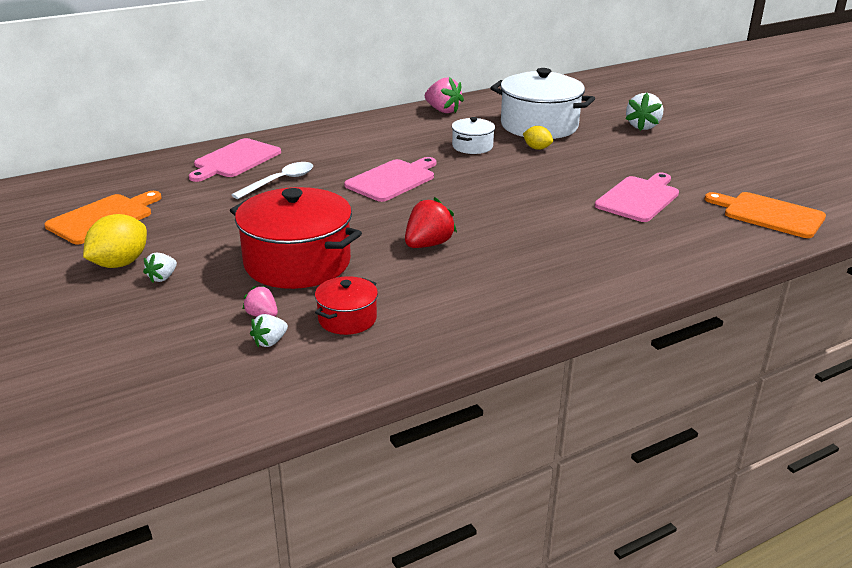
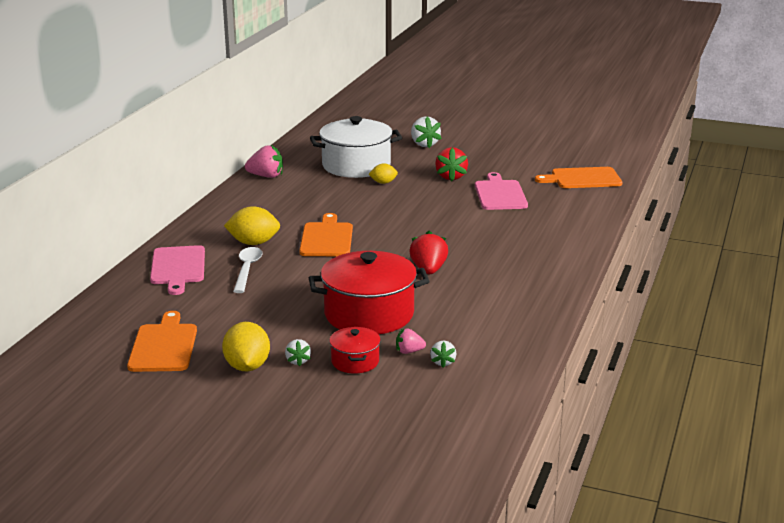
camera: 40 degrees left, 5 degrees down
red pot [315,276,378,335] -> red pot moved to [329,327,381,373]
pink cutting board [344,157,436,202] -> orange cutting board [299,213,353,256]
white pot [452,117,495,154] -> none
none -> yellow lemon [224,206,280,245]
none -> red strawberry [435,147,468,181]

